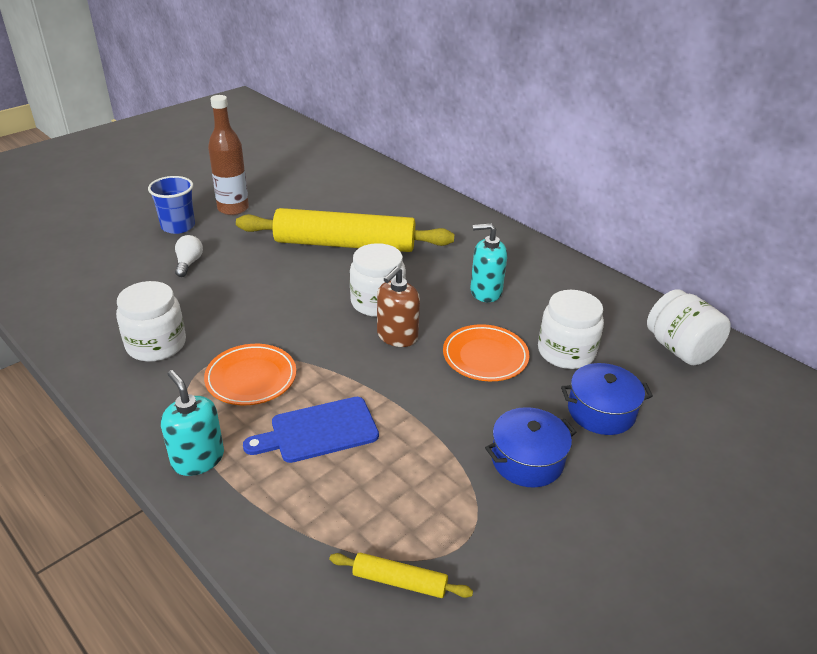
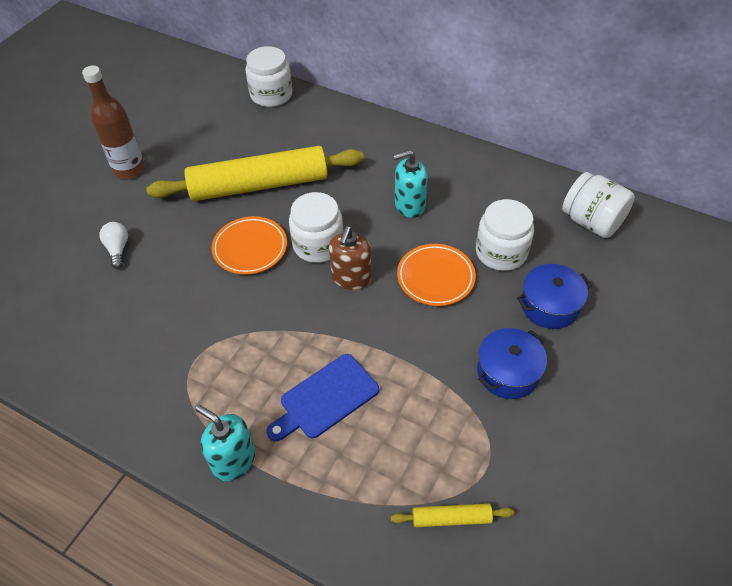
camera: 15 degrees left, 15 degrees up
white jar [116,281,186,362] -> white jar moved to [246,46,293,107]
blue cup [148,176,195,234] -> none
orange plate [204,344,296,405] -> orange plate moved to [211,216,287,275]

